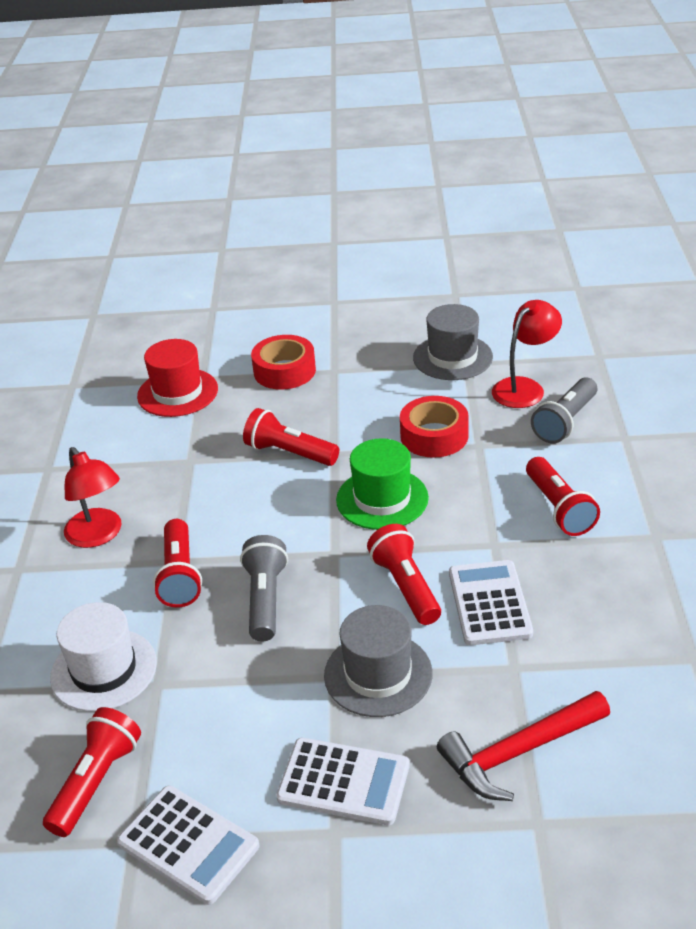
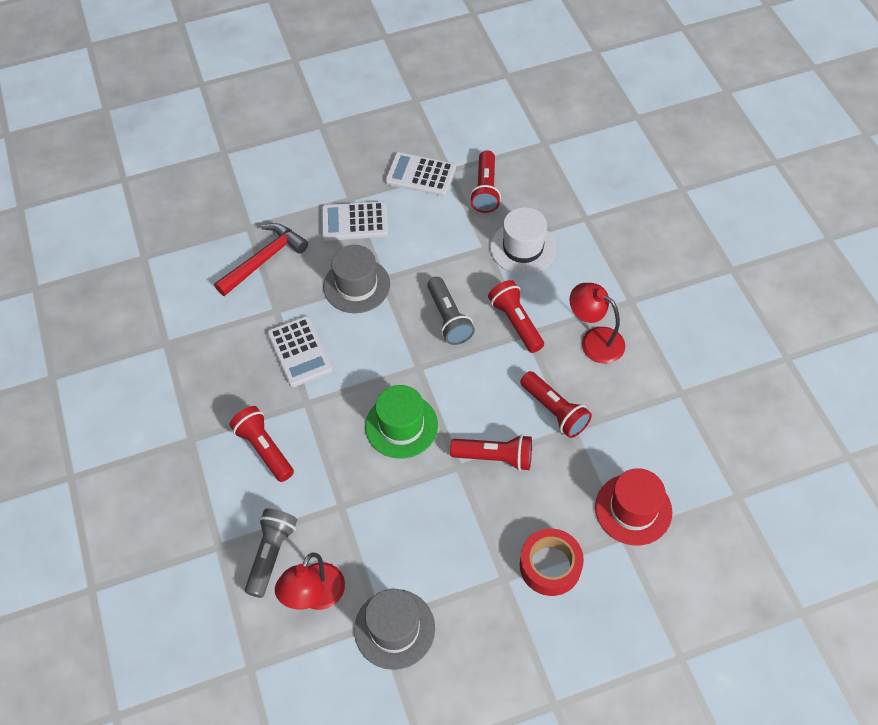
camera: 160 degrees right, 20 degrees up
red flashlight [367,524,441,625] -> red flashlight moved to [520,371,592,438]
red tape [400,396,469,458] -> none

